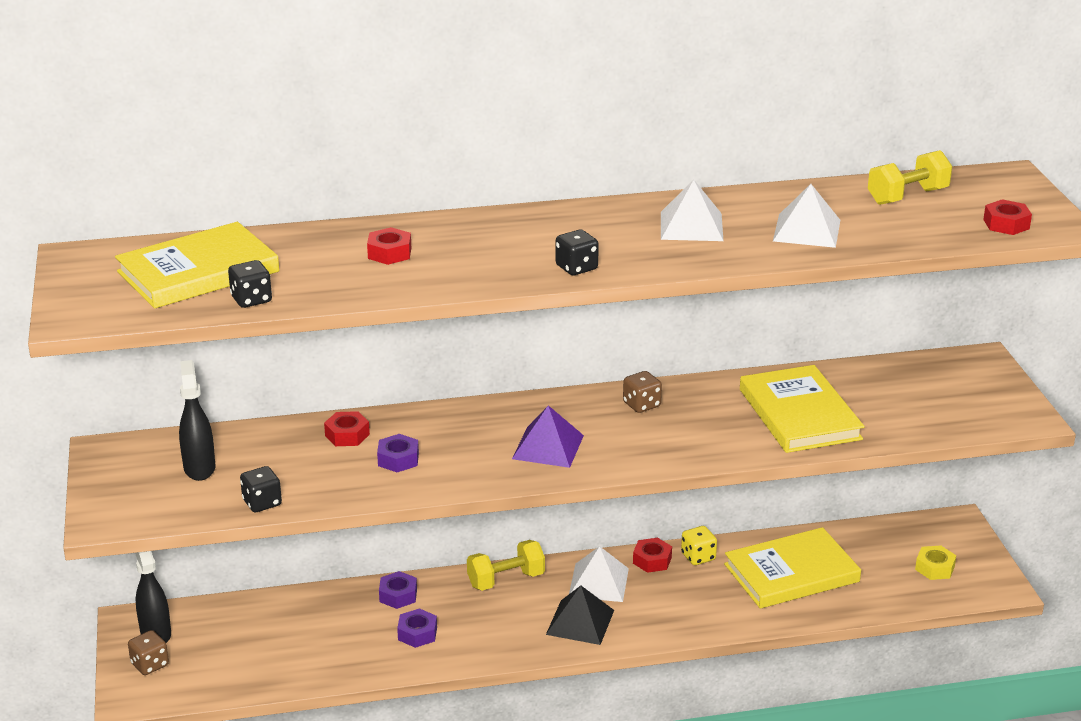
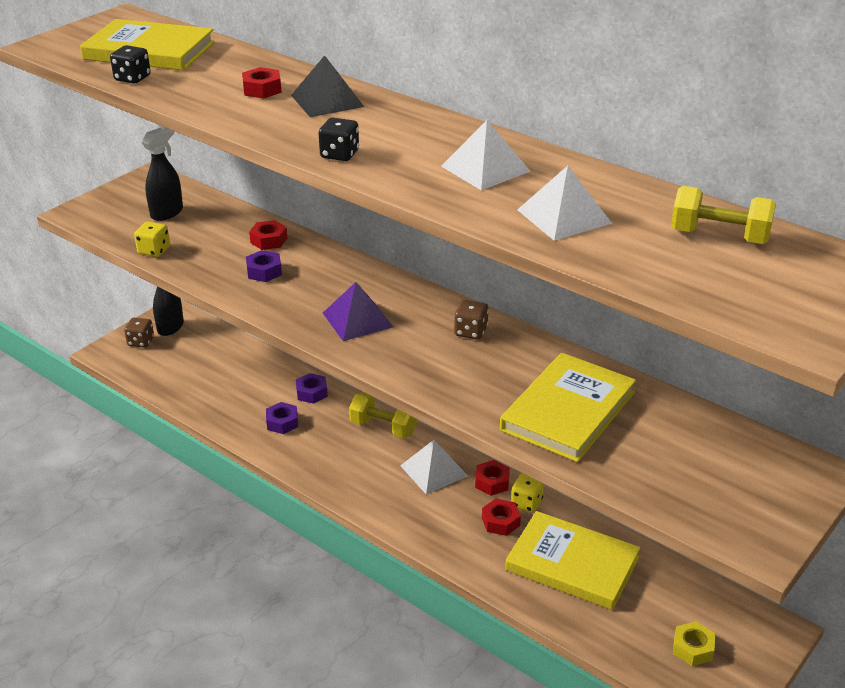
camera: 50 degrees right, 5 degrees up
black dice [240,466,282,512] -> yellow dice [134,222,170,257]
black pyramid [546,586,614,645] -> black pyramid moved to [291,55,364,117]
red nut [983,199,1032,235] -> red nut moved to [482,499,521,536]

